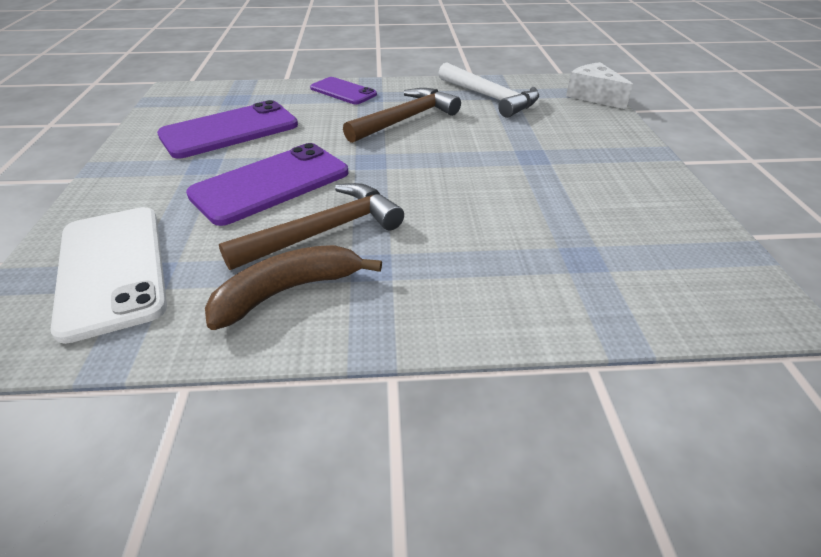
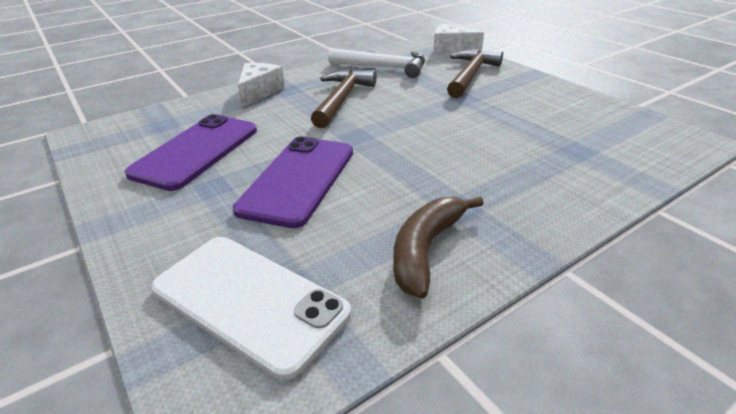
camera: 30 degrees left, 5 degrees down
brown hammer [219,183,404,270] -> brown hammer moved to [447,49,503,98]
purple phone [310,77,377,104] -> white cheese [238,63,285,108]

